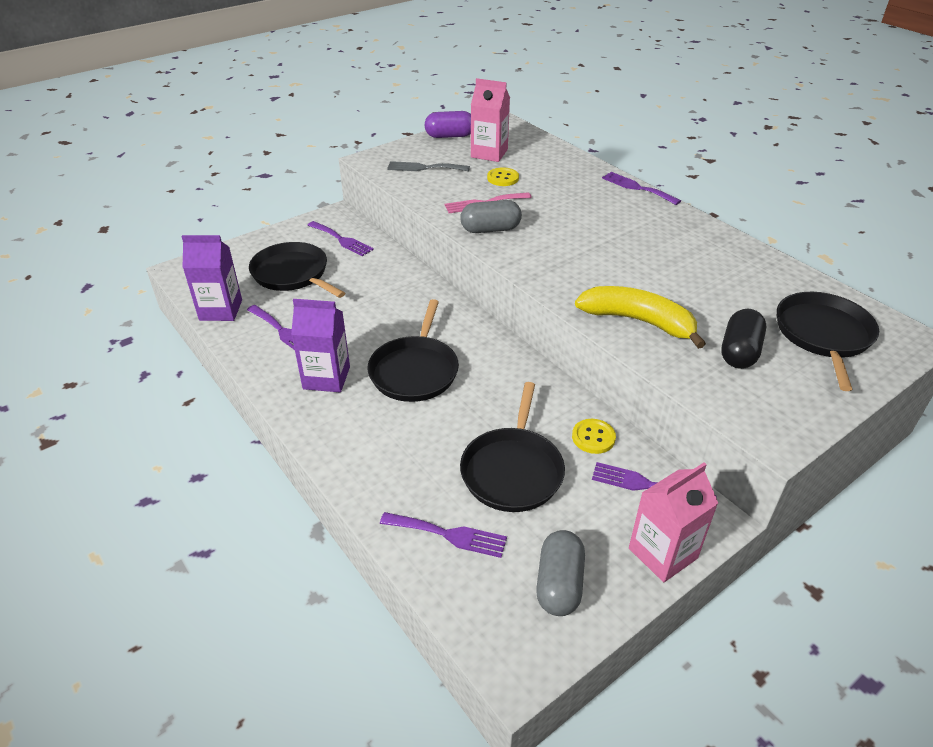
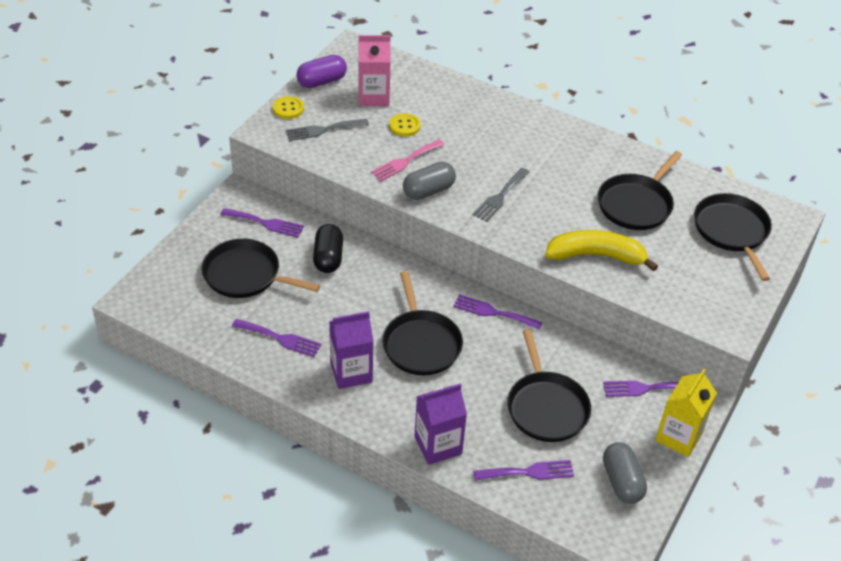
camera: 25 degrees left, 5 degrees up
purple carton [181,235,242,321] -> purple carton moved to [414,383,467,465]
yellow button [572,419,616,454] -> yellow button moved to [273,96,304,119]
purple fork [602,172,681,205] -> purple fork moved to [453,294,543,330]
pink carton [629,462,718,582] -> yellow carton [655,369,717,457]
black capsule [721,309,766,369] -> black capsule moved to [313,224,343,273]
none -> grey fork [473,168,529,222]
none -> black pan [598,151,682,230]

